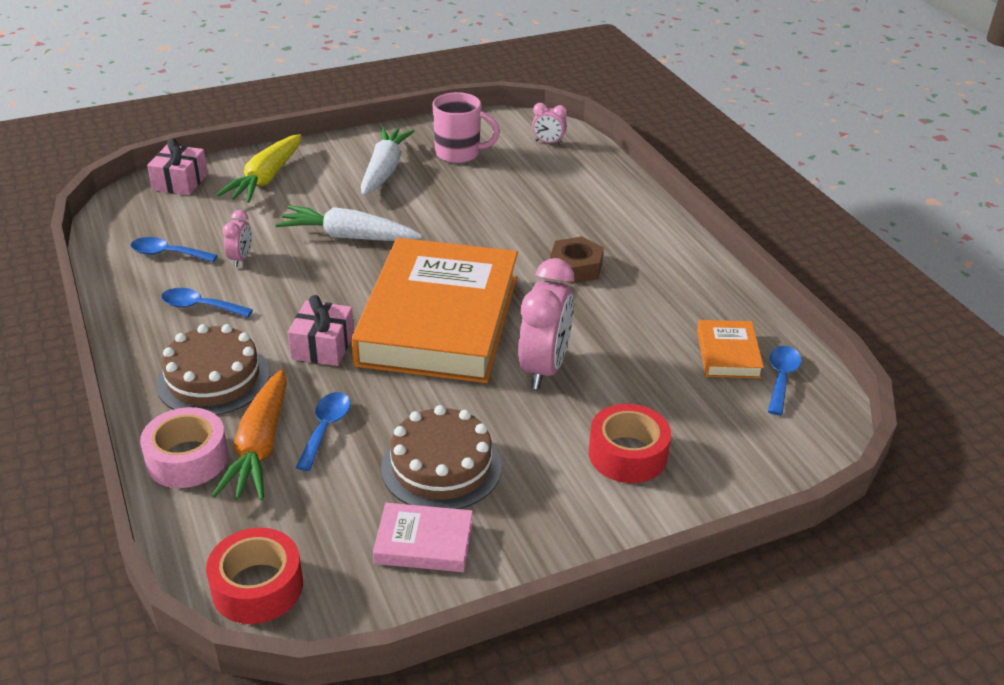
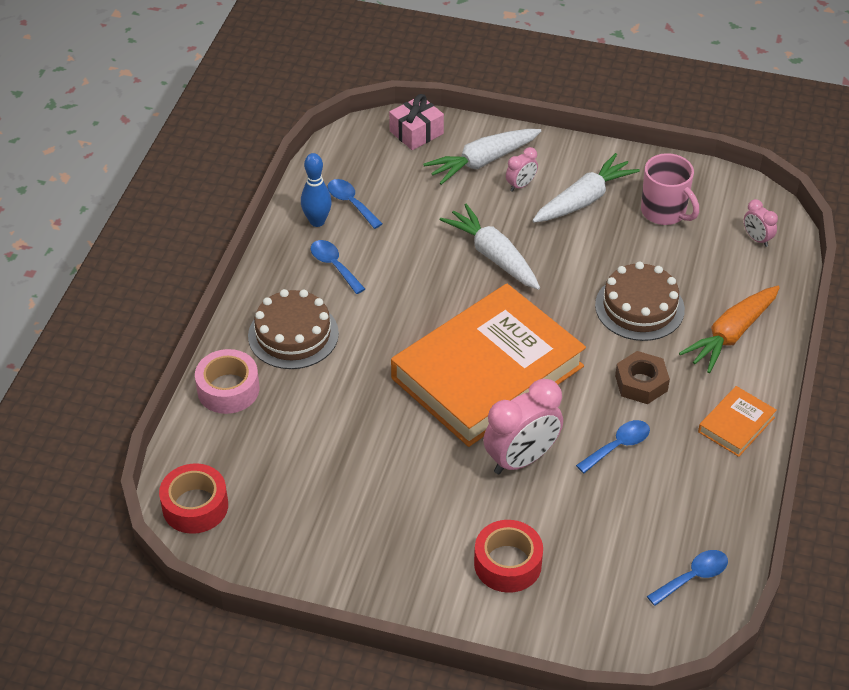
camera: 40 degrees right, 10 degrees up
orange carrot [212,369,287,500] -> orange carrot moved to [679,286,780,373]
yellow carrot [216,134,301,203] -> white carrot [423,129,541,185]
pink clock [223,210,252,267] -> pink clock moved to [506,147,538,192]
pink gift [288,295,354,366] -> none
blue spoon [295,392,350,471] -> blue spoon moved to [576,420,650,473]
pink book [373,503,473,572] -> none
brown cake [381,405,502,509] -> brown cake moved to [595,262,685,341]
orange book [697,320,764,378] -> orange book moved to [698,386,777,457]
none -> blue bowling pin [301,153,332,227]

